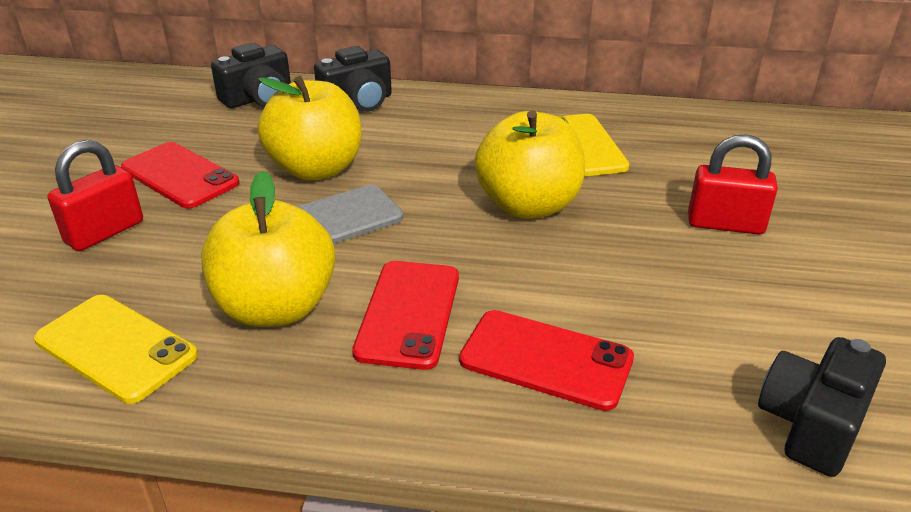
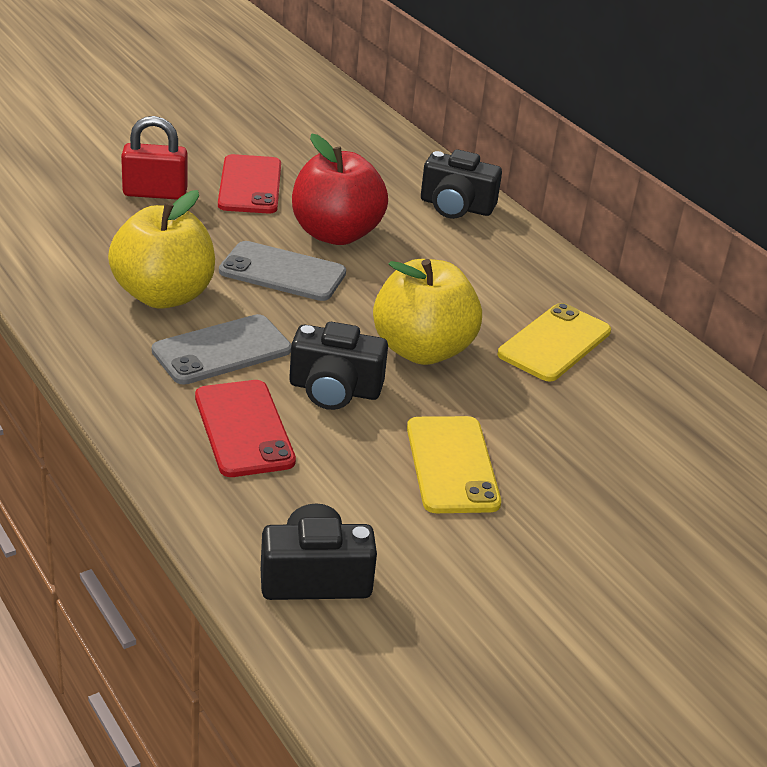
camera: 45 degrees right, 0 degrees up
yellow phone [34,295,198,404] -> yellow phone moved to [407,416,501,513]
black camera [211,43,291,108] -> black camera moved to [289,322,388,410]
yellow apple [258,76,362,180] -> red apple [292,134,388,245]
red phone [352,261,459,370] -> grey phone [152,314,291,385]
red padlock [688,134,778,235] -> none

